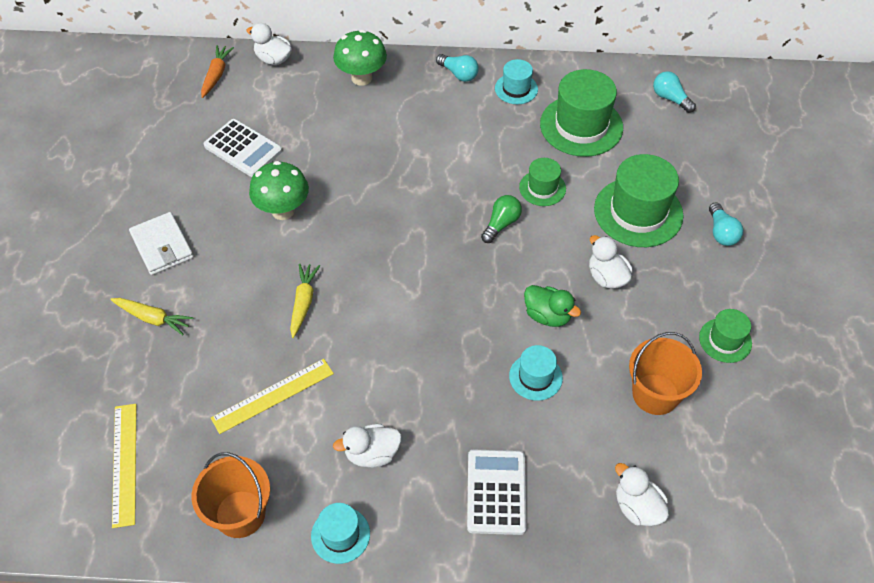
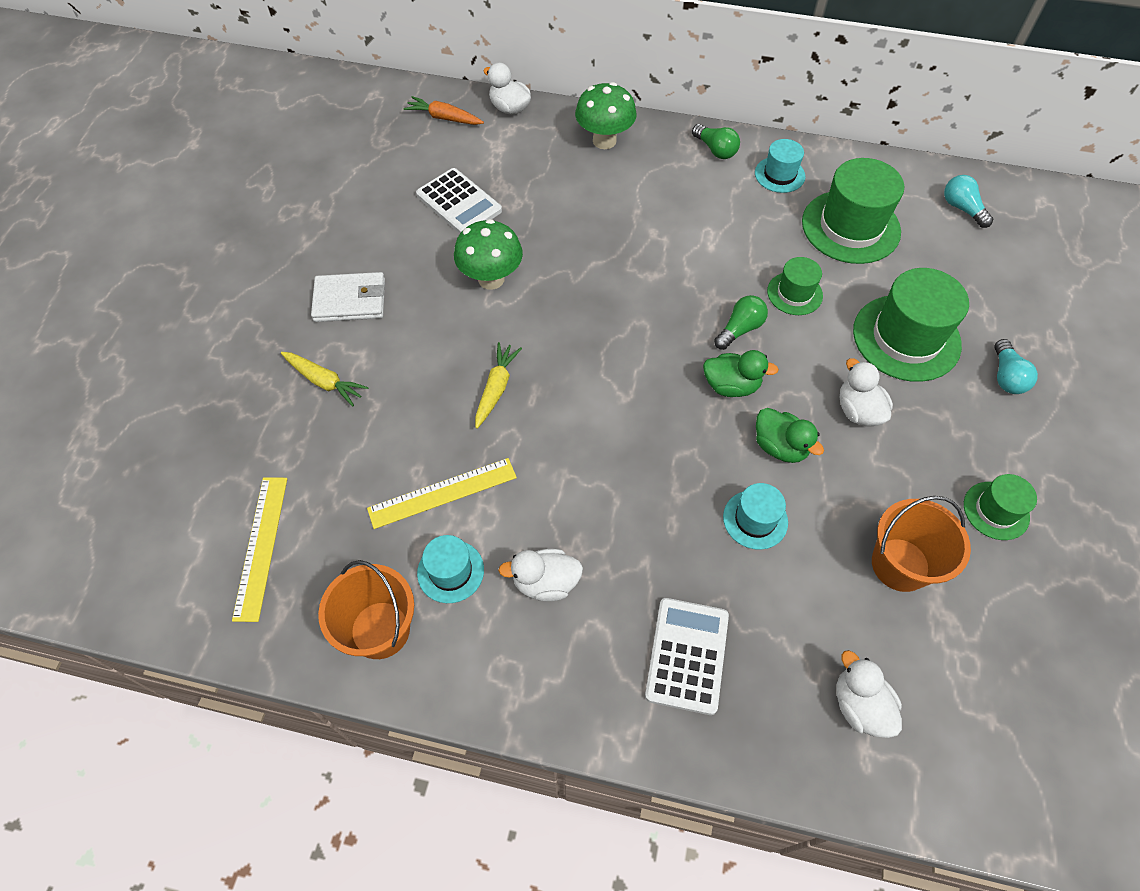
camera: 10 degrees right, 5 degrees up
white wallet [129,212,194,275] -> white wallet turned 75 degrees counterclockwise [311,272,385,322]
orange carrot [201,45,234,98] -> orange carrot turned 90 degrees counterclockwise [403,96,484,125]
turquoise hat [311,503,370,564] -> turquoise hat moved to [417,535,484,603]
turquoise light bulb [436,54,479,82] -> green light bulb [692,124,740,159]
none -> green duck [703,350,779,397]

